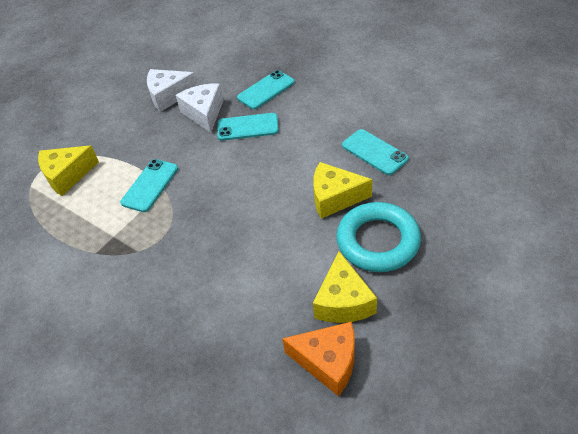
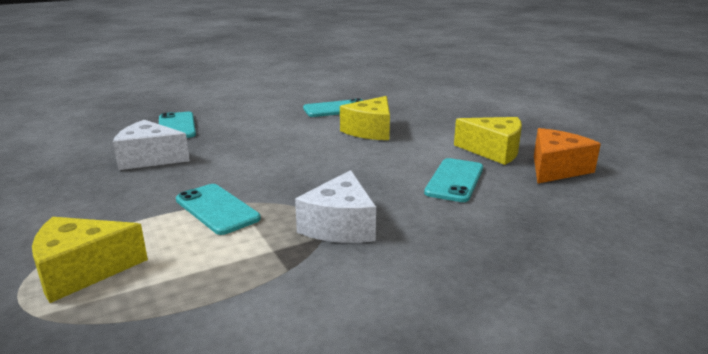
camera: 70 degrees left, 25 degrees down
yellow cheese [38,146,99,196] -> yellow cheese turned 75 degrees clockwise [32,217,148,303]
white cheese [147,69,197,112] -> white cheese moved to [295,170,376,243]
turquoise phone [217,113,279,141] -> turquoise phone moved to [424,158,483,202]
turquoise ring [336,202,421,272] -> none

